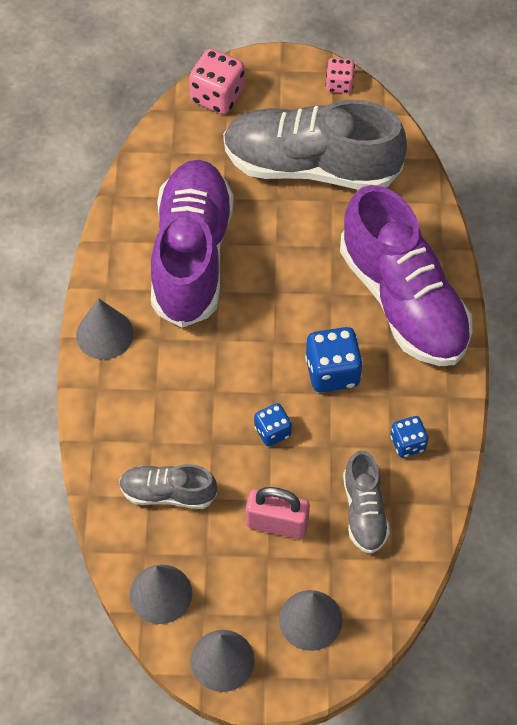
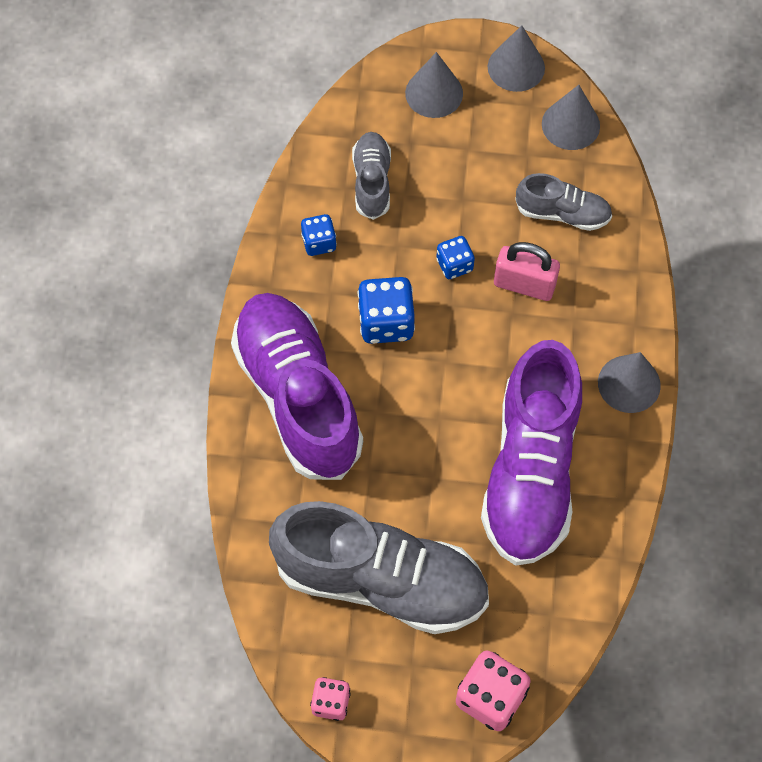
camera: 175 degrees left, 5 degrees up
pink padlock [246,487,310,539] -> pink padlock moved to [494,242,560,301]

